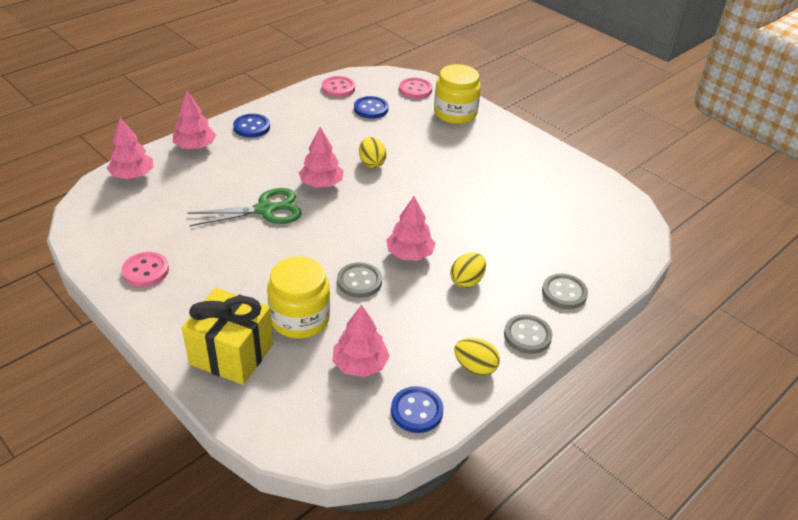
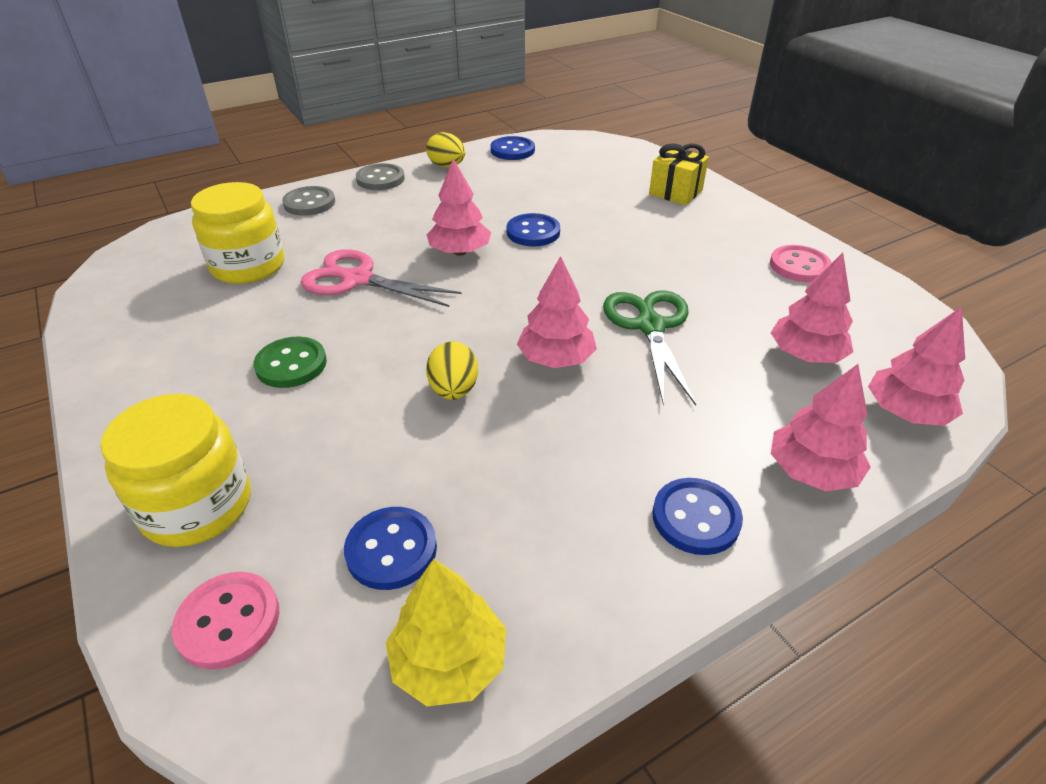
camera: 165 degrees left, 0 degrees up
yellow gift [182,288,273,385] -> yellow gift [649,143,709,205], size x0.66
green scissors [187,188,302,226] -> green scissors turned 90 degrees clockwise [603,290,696,406]
yellow jar [267,257,330,339] -> yellow jar moved to [191,182,284,284]
pink button [322,76,355,97] -> yellow tree [386,559,506,707]
pink tree [332,304,390,377] -> pink tree moved to [771,253,853,363]
grey button [337,262,382,298] -> blue button [506,213,560,246]
yellow egg [450,252,486,288] -> none
none -> green button [253,337,327,388]
none -> pink scissors [300,249,462,307]

